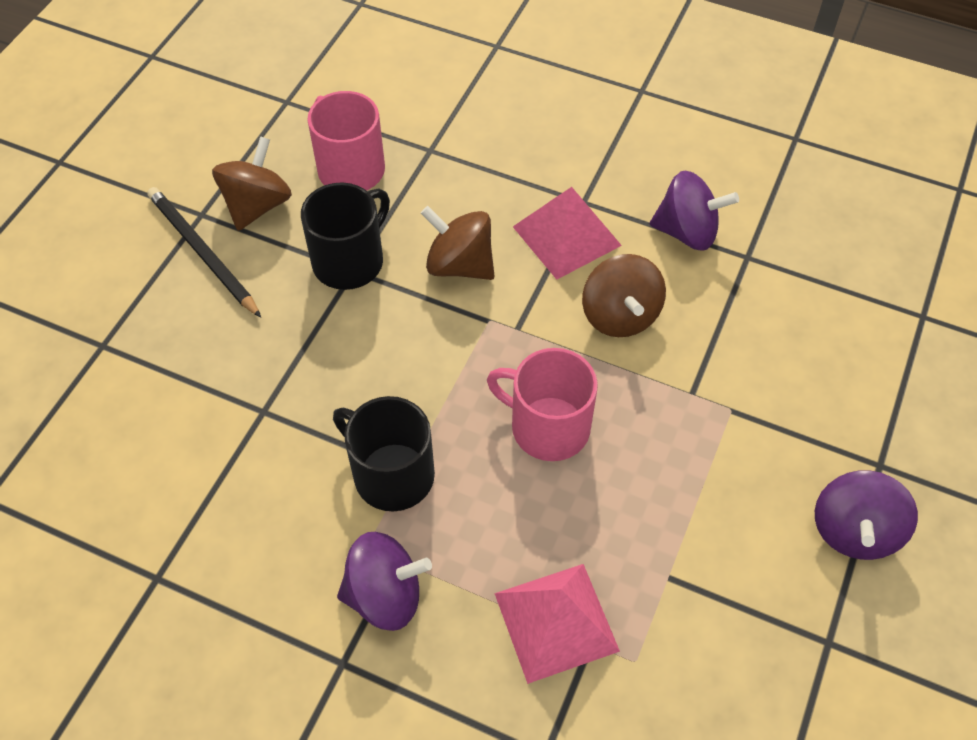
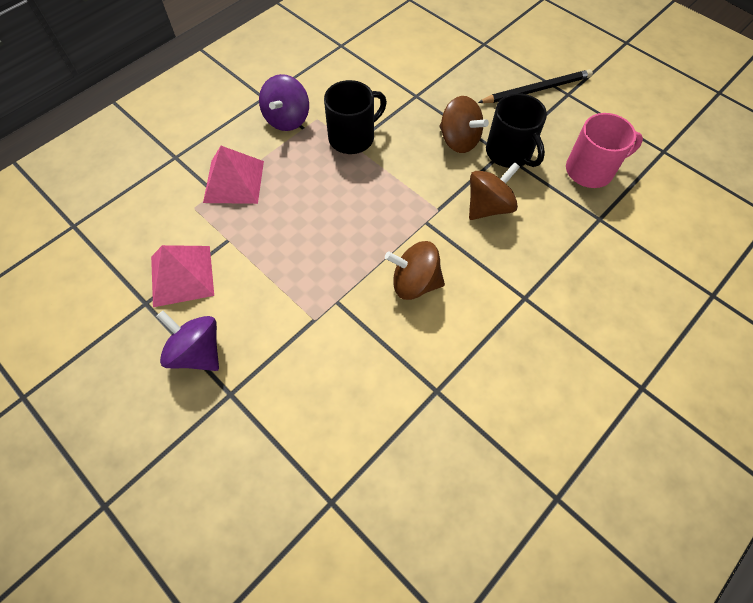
camera: 110 degrees right, 5 degrees up
brown spinning top [212,136,292,231] -> brown spinning top moved to [440,96,489,153]
pink mug [487,348,598,461] -> none
pink pyramid [513,187,622,280] -> pink pyramid moved to [151,245,214,307]
purple spinning top [650,171,739,251] -> none

